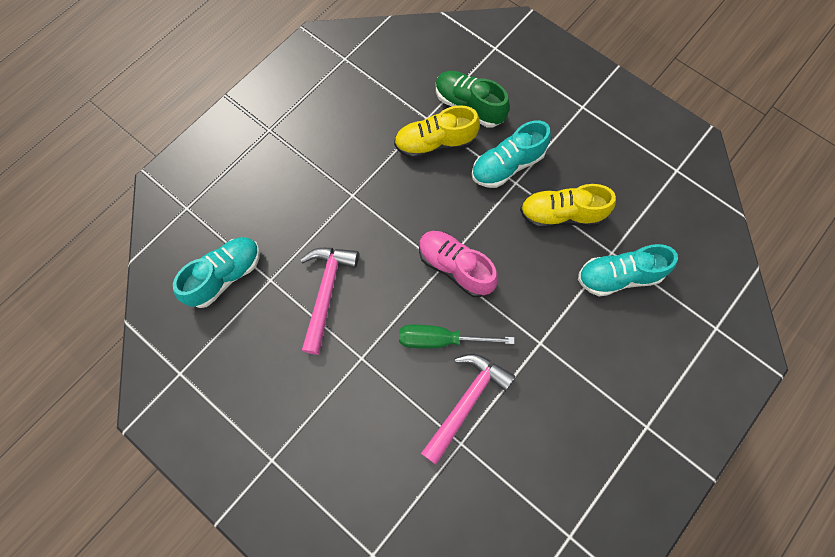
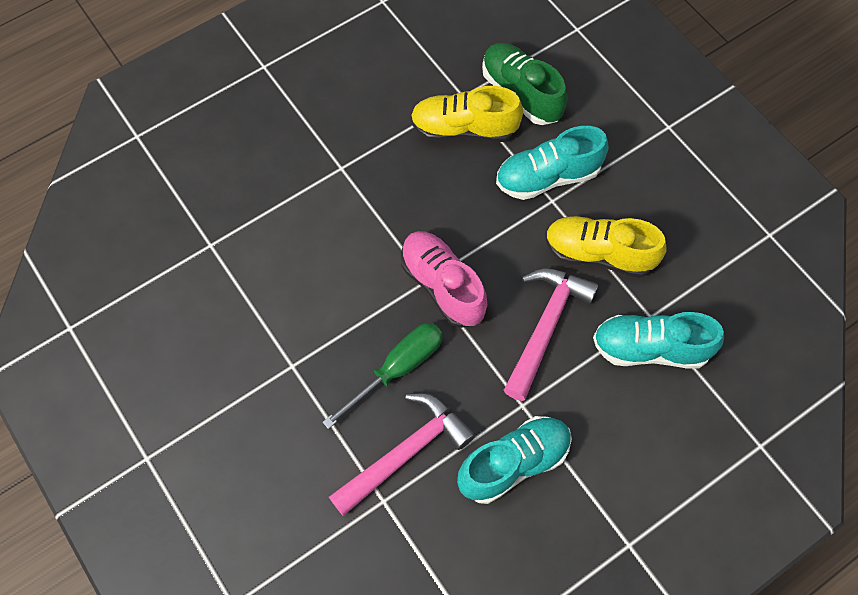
camera: 15 degrees right, 5 degrees down
turquoise shoe [173,237,260,308] -> turquoise shoe moved to [457,416,572,504]
pink hammer [300,248,359,355] -> pink hammer moved to [504,268,599,401]
green screwdriver [399,325,514,348] -> green screwdriver turned 120 degrees clockwise [322,323,443,429]

